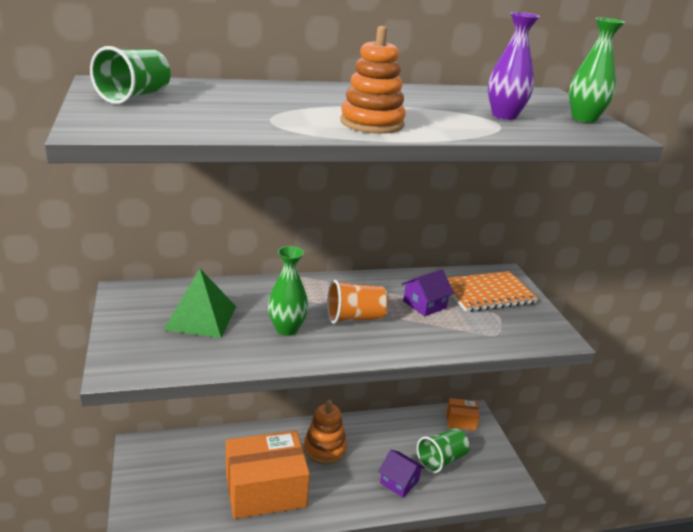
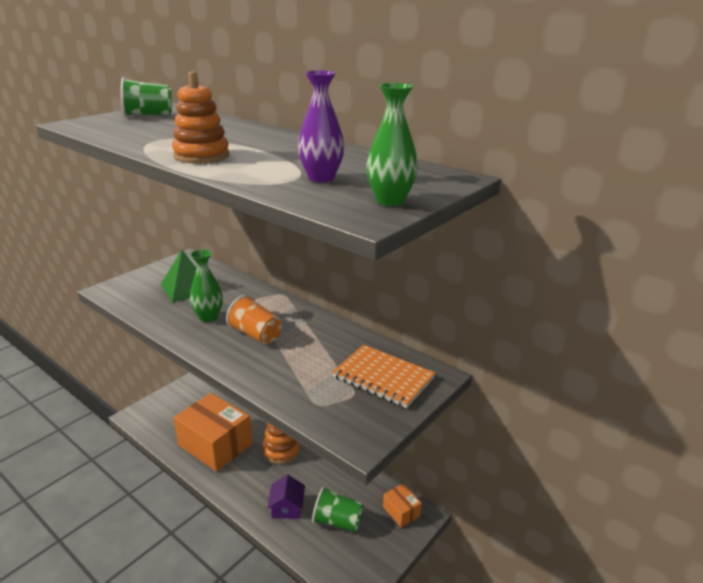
camera: 55 degrees right, 0 degrees up
purple house [401,269,454,316] -> none

